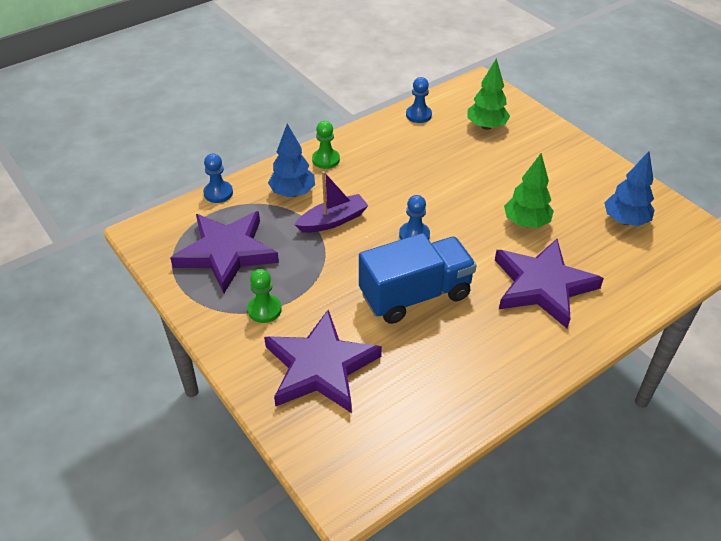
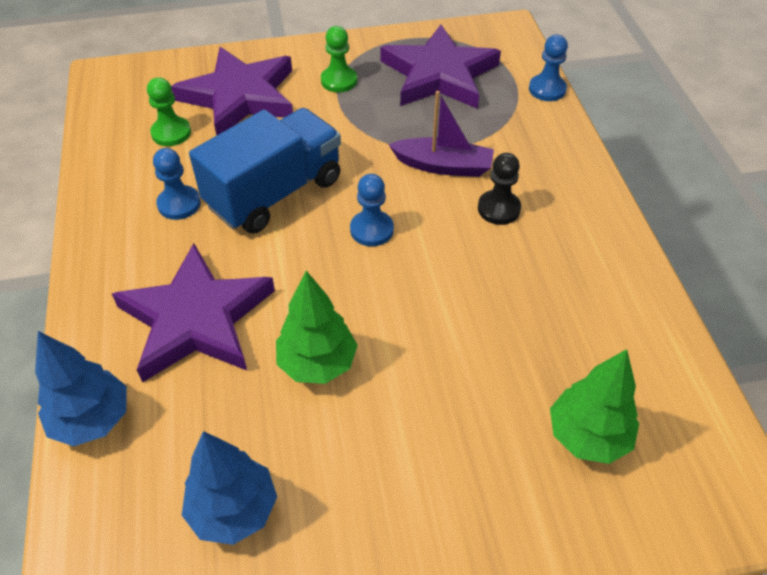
camera: 115 degrees right, 5 degrees up
blue tree [268,124,315,197] -> blue tree moved to [35,331,127,446]
purple boat [294,171,368,233] -> purple boat turned 75 degrees counterclockwise [388,91,494,177]
green pawn [312,121,340,169] -> green pawn moved to [147,77,191,146]
blue truck [359,233,476,324] -> blue truck turned 135 degrees counterclockwise [189,108,341,234]
blue pawn [406,77,432,123] -> blue pawn moved to [153,148,201,220]
none -> black pawn [478,153,521,225]

